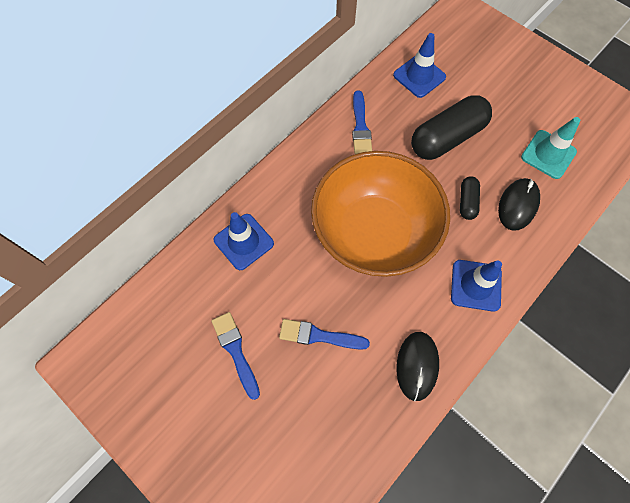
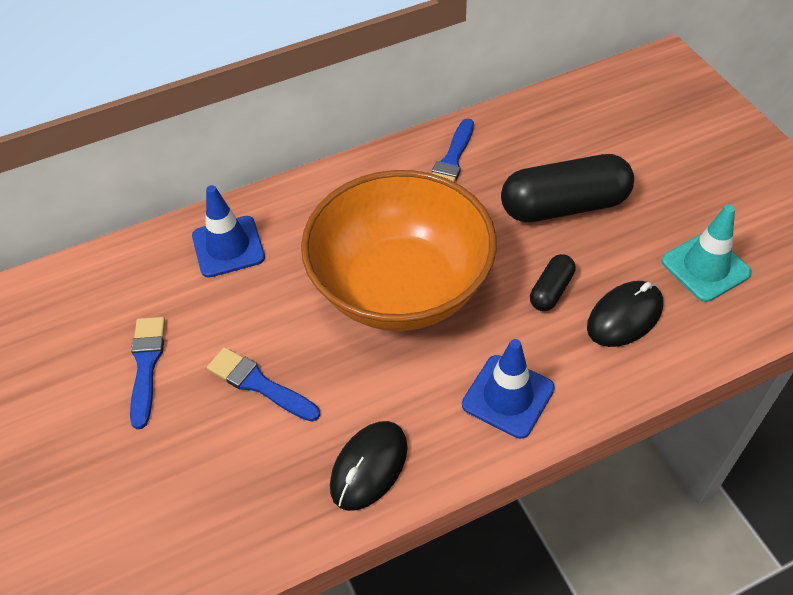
camera: 25 degrees right, 15 degrees down
blue traffic cone [393,33,446,98] -> none

